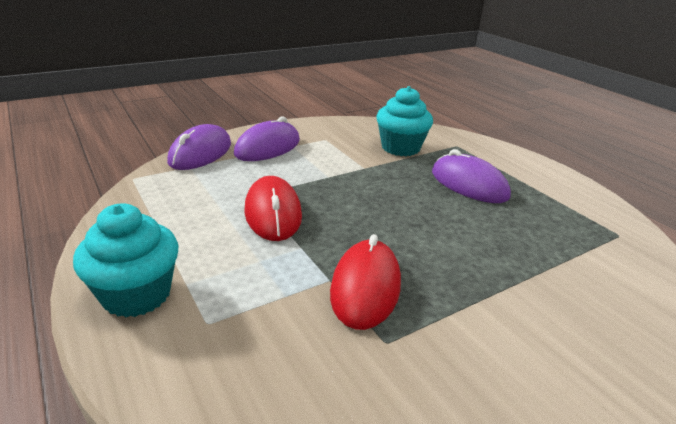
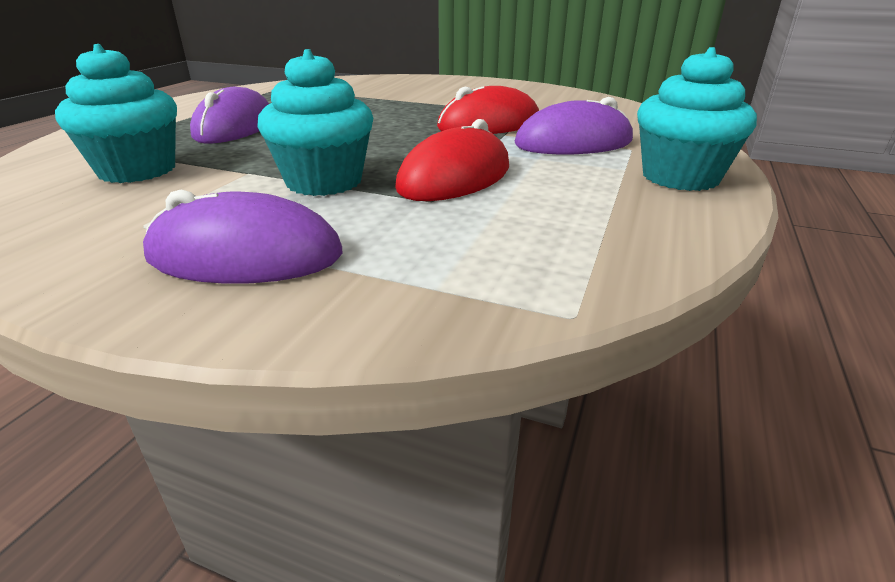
camera: 125 degrees left, 0 degrees up
purple mouse [167,124,231,170] -> purple mouse moved to [515,97,633,154]
none -> turquoise cupcake [258,49,373,196]

